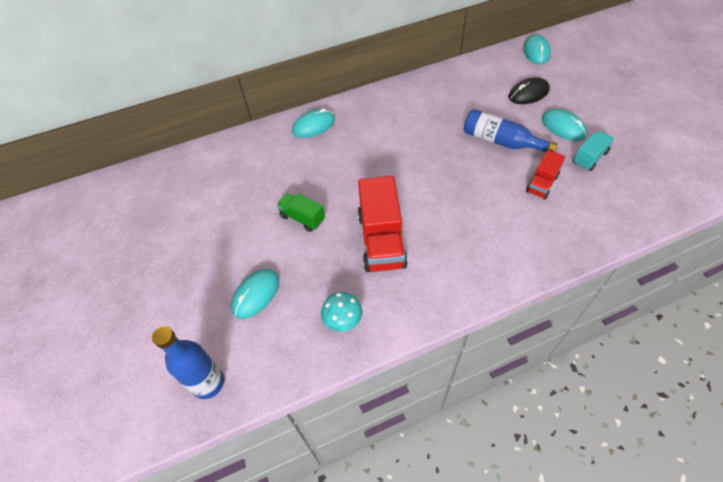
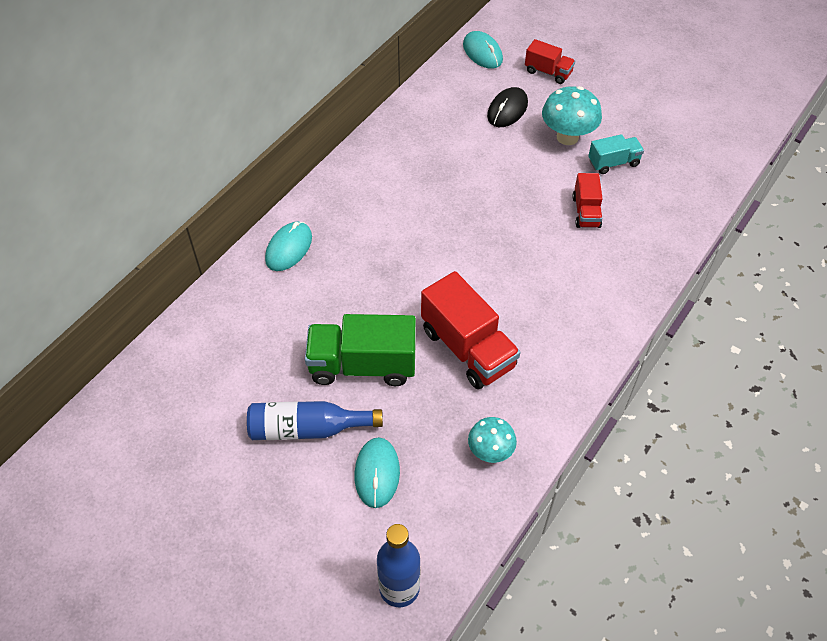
camera: 35 degrees left, 0 degrees up
green truck [276,193,325,232] -> green truck [305,314,416,386], size x1.81
blue bottle [464,109,558,152] -> blue bottle moved to [247,401,383,440]
turquoise mouse [542,109,587,141] -> turquoise mushroom [542,86,602,145]
turquoise truck [573,131,614,171] -> turquoise truck turned 60 degrees clockwise [588,134,644,174]
none -> red truck [525,39,575,84]

